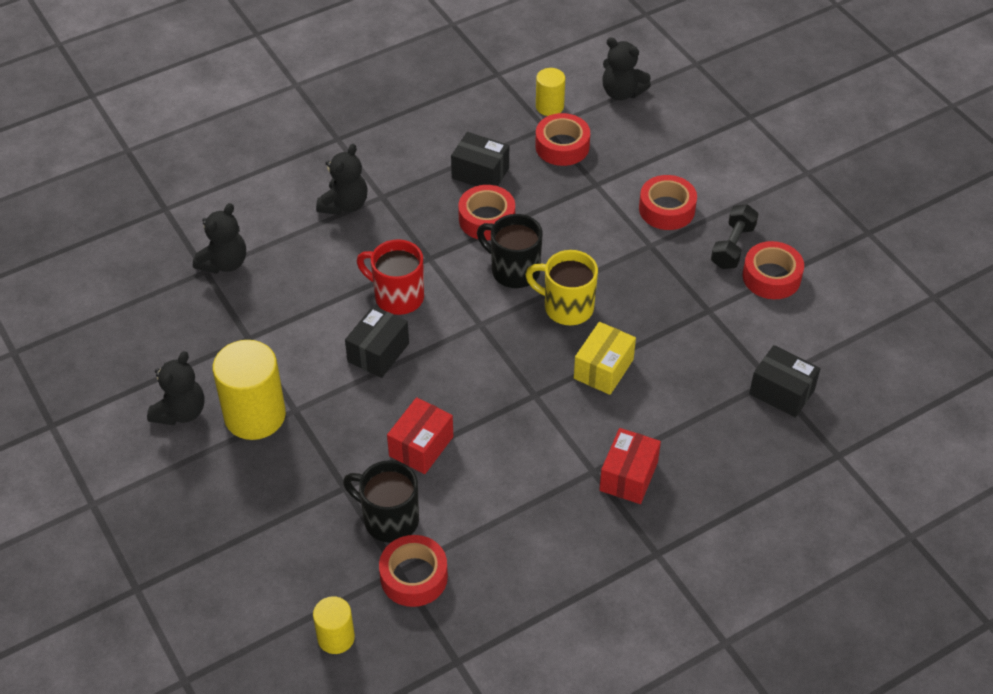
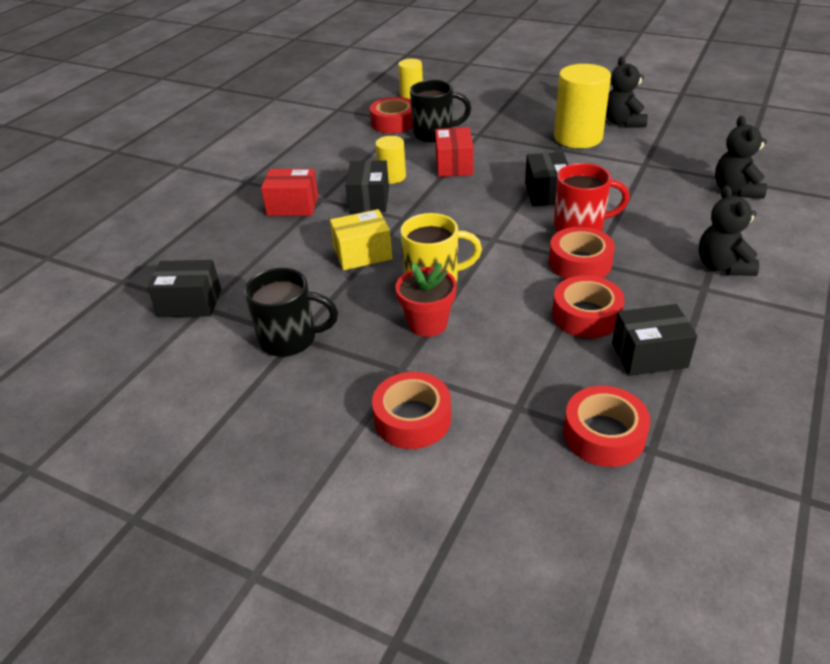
camera: 150 degrees right, 10 degrees down
black mug [477,214,543,288] -> black mug moved to [244,268,338,357]
yellow cylinder [536,68,565,116] -> yellow cylinder moved to [375,136,406,184]
yellow box [574,322,636,395] -> yellow box turned 75 degrees clockwise [330,209,392,270]
red box [599,428,661,504] -> red box turned 75 degrees counterclockwise [261,169,318,216]
black teddy bear [603,37,651,101] -> none
black dumbbell [711,204,758,269] -> none
red tape [743,241,804,299] -> red tape moved to [549,227,615,279]
none -> black box [346,160,389,213]
none -> red flower pot [395,263,457,337]

